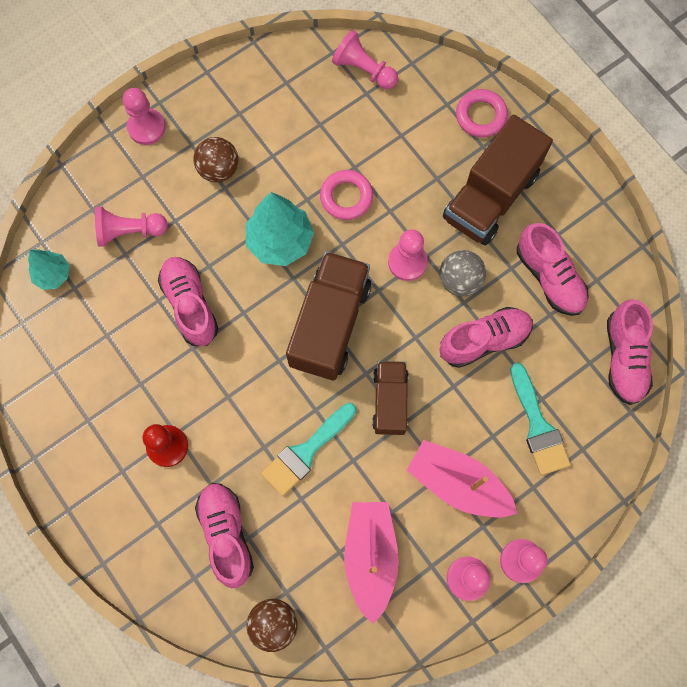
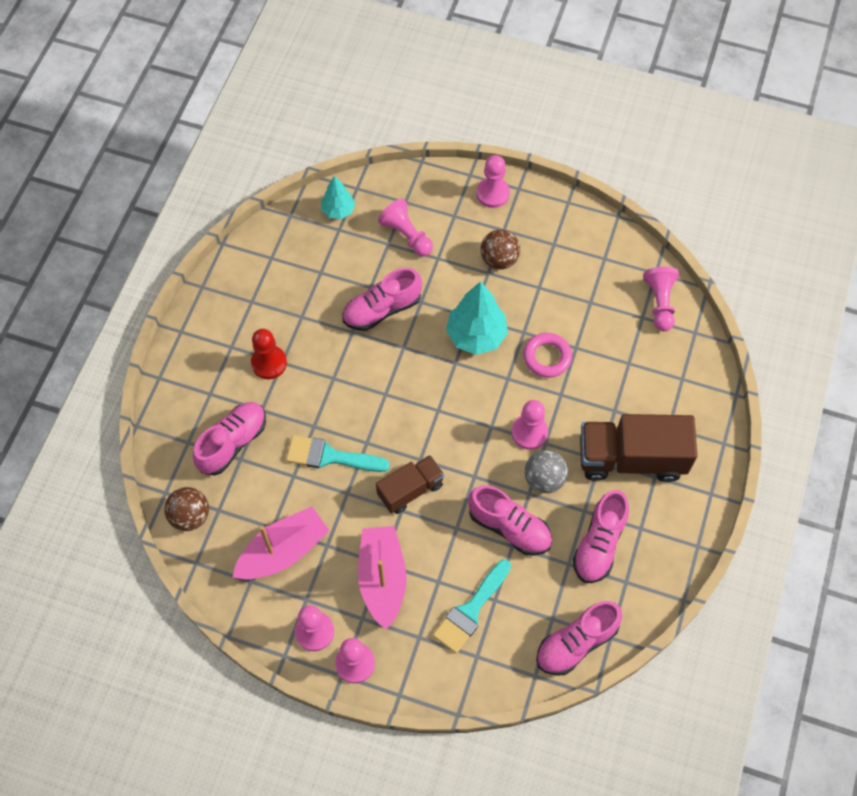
camera: 55 degrees right, 10 degrees down
pink shoe [158,257,219,346] -> pink shoe turned 150 degrees counterclockwise [342,268,422,331]
brown truck [286,251,371,380] -> none
pink ring [456,89,508,137] -> none

